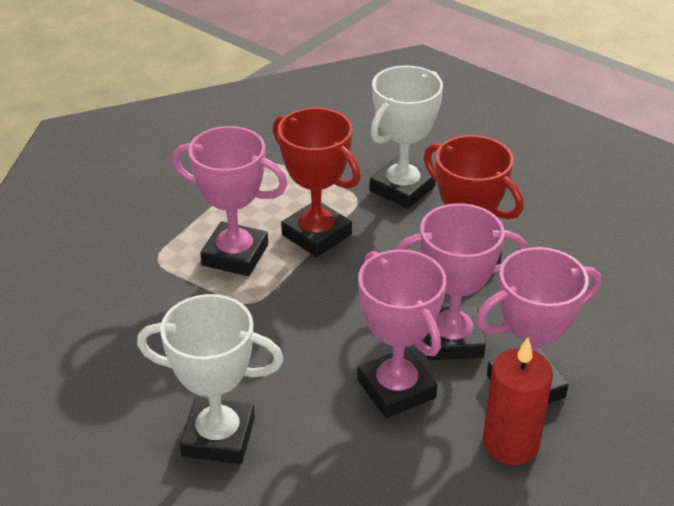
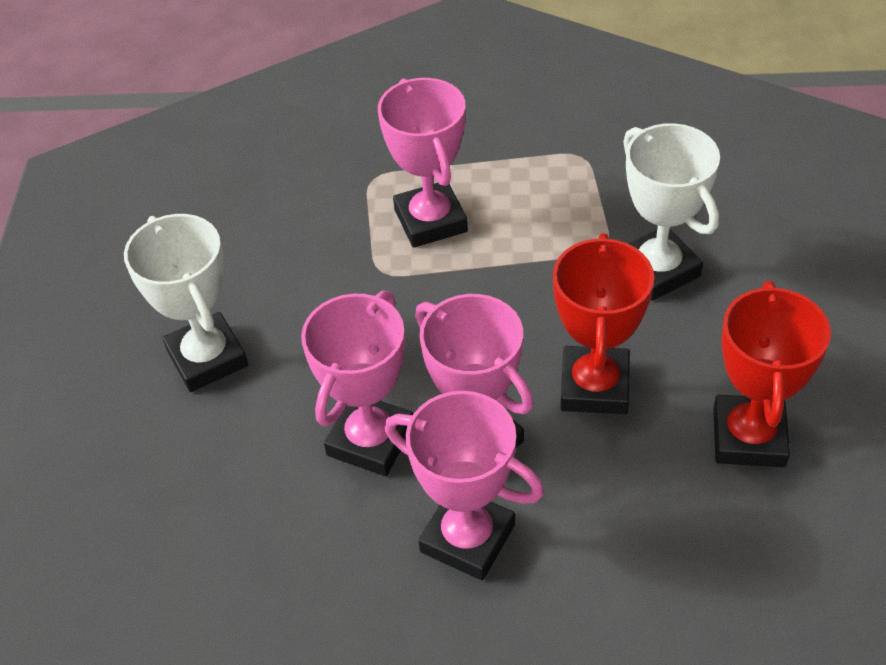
camera: 55 degrees right, 10 degrees up
red trophy [273,108,361,257] -> red trophy moved to [713,281,831,467]
white trophy [370,65,443,209] -> white trophy turned 60 degrees clockwise [623,123,720,301]
red candle [483,337,553,465] -> none

